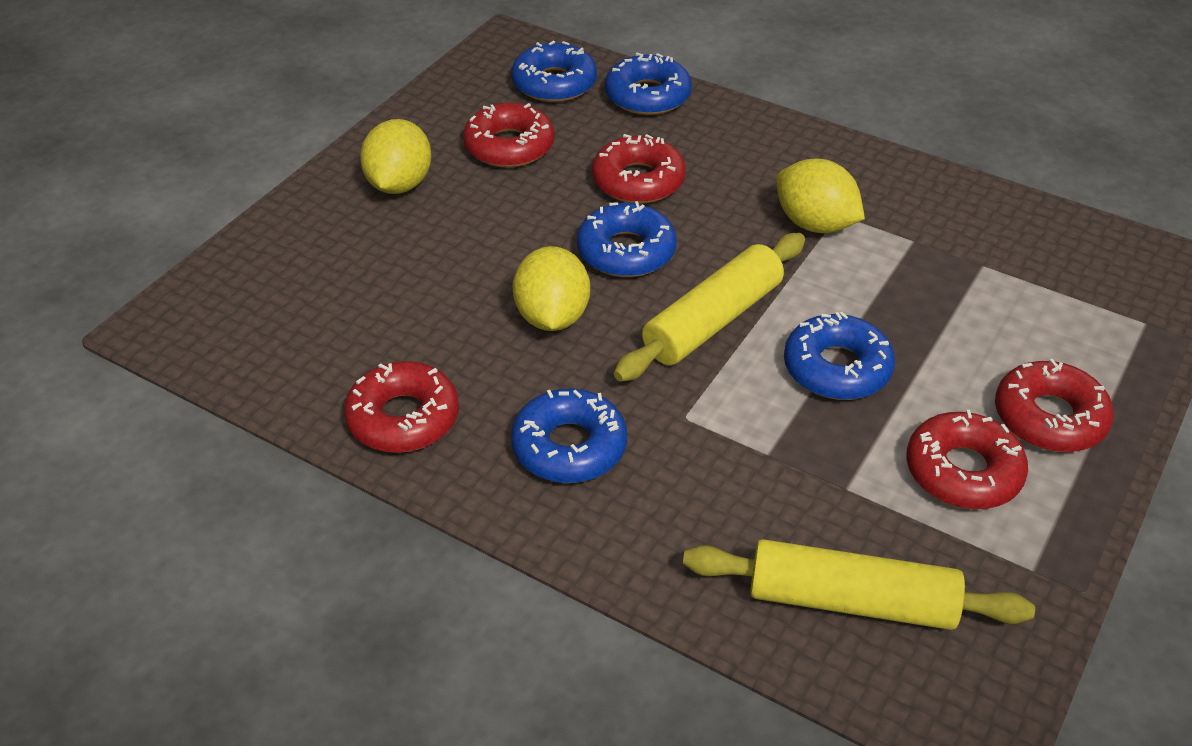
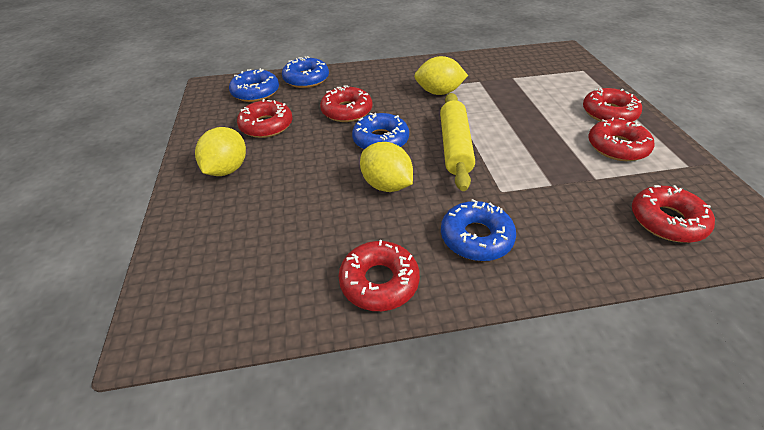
camera: 40 degrees left, 0 degrees up
yellow lemon [360,119,431,194] -> yellow lemon turned 45 degrees clockwise [195,127,246,176]
yellow rolling pin [683,539,1035,630] -> red donut [632,185,715,243]
blue donut [784,312,895,400] -> none

